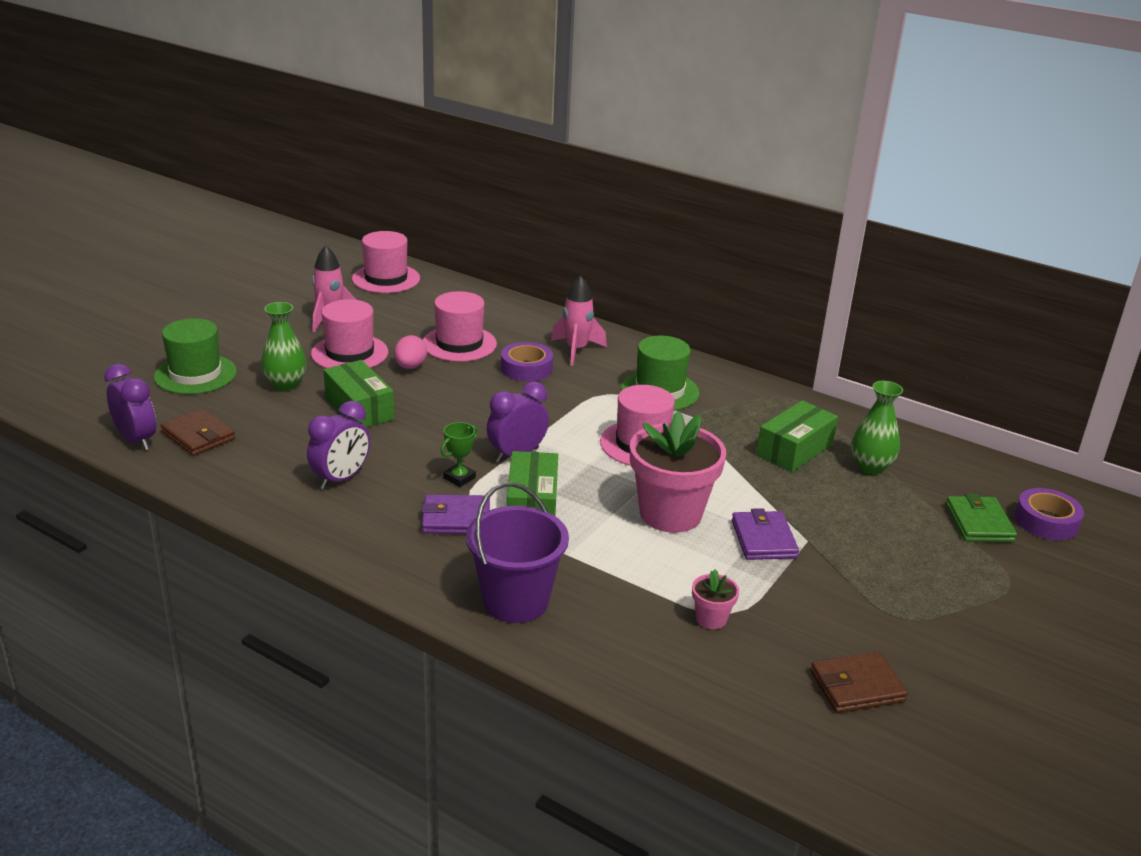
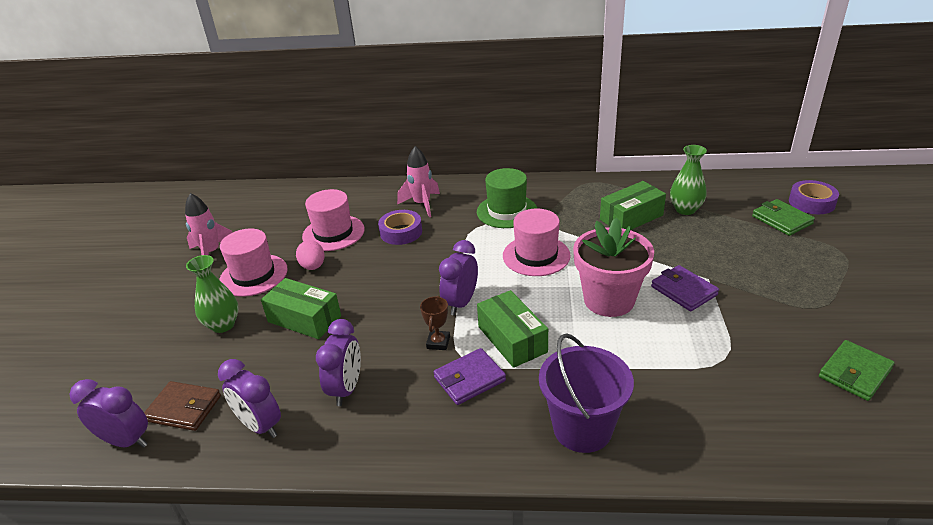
camera: 25 degrees left, 5 degrees up
green hat [154,318,237,394] -> none
pink hat [352,231,420,293] -> none
green trophy [441,422,478,487] -> brown trophy [420,296,450,350]
pink flower pot [692,569,739,629] -> none
green box [756,400,838,472] -> green box turned 45 degrees clockwise [600,181,666,230]
brown wallet [810,652,908,713] -> green wallet [819,340,895,401]
none -> purple clock [218,359,281,438]

